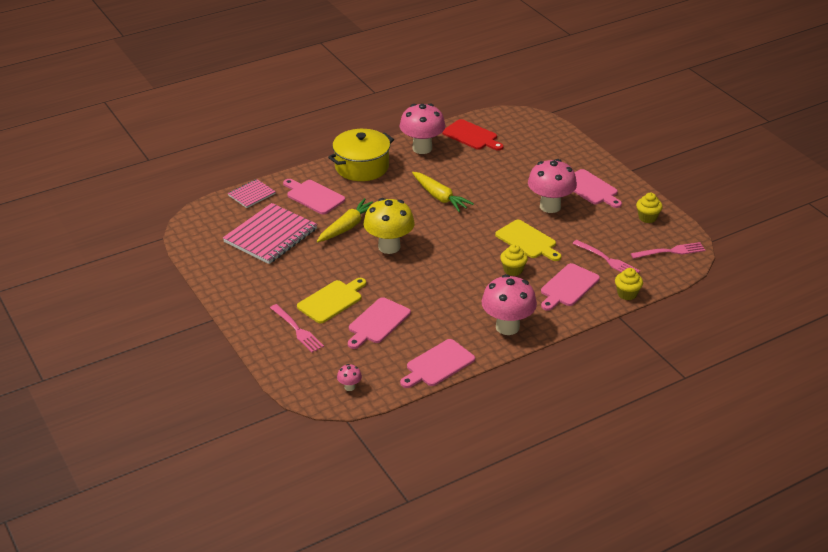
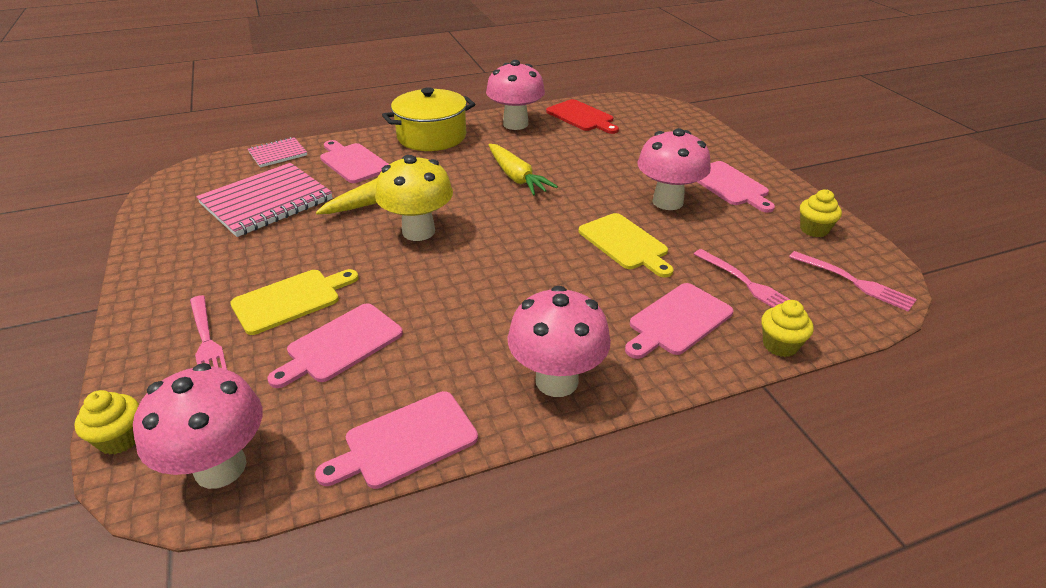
camera: 10 degrees right, 0 degrees up
pink mushroom [337,364,362,391] -> pink mushroom [133,363,262,489], size x2.32
yellow cupcake [500,244,528,276] -> yellow cupcake moved to [74,390,139,455]
pink fork [631,242,705,259] -> pink fork turned 45 degrees clockwise [789,251,917,312]

